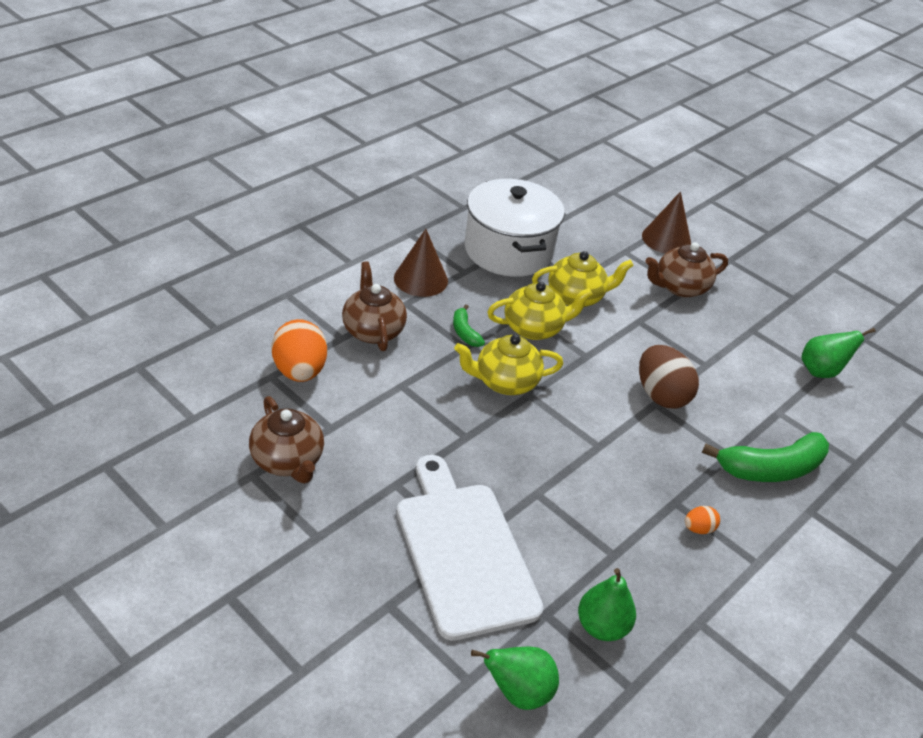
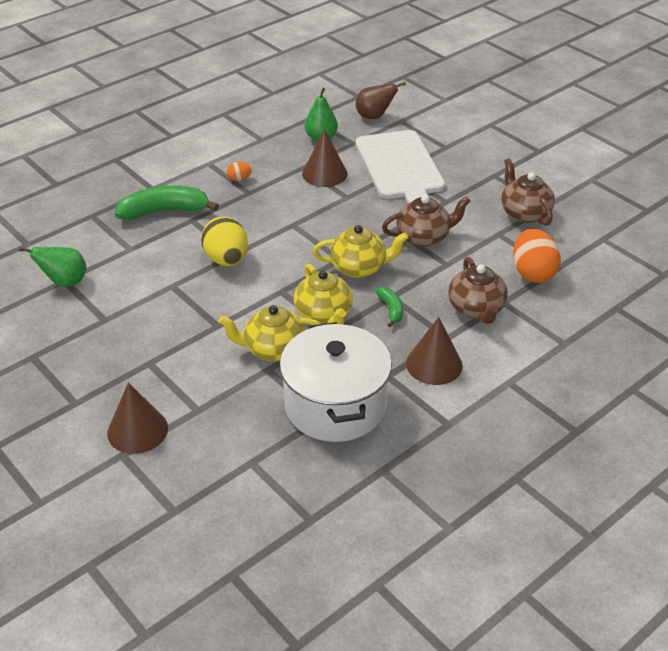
camera: 170 degrees left, 0 degrees up
green pear [471,646,559,710] -> brown pear [355,82,406,119]
yellow teapot [488,282,593,340] -> yellow teapot turned 105 degrees counterclockwise [294,264,353,324]
brown egg [639,345,699,409] -> yellow egg [201,217,248,266]
brown teapot [646,242,728,298] -> brown teapot moved to [382,195,470,247]
none -> brown cone [302,129,347,187]

